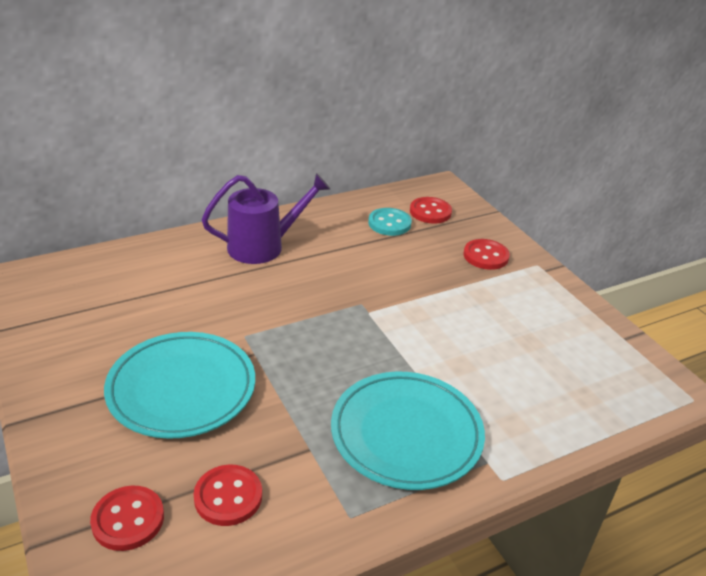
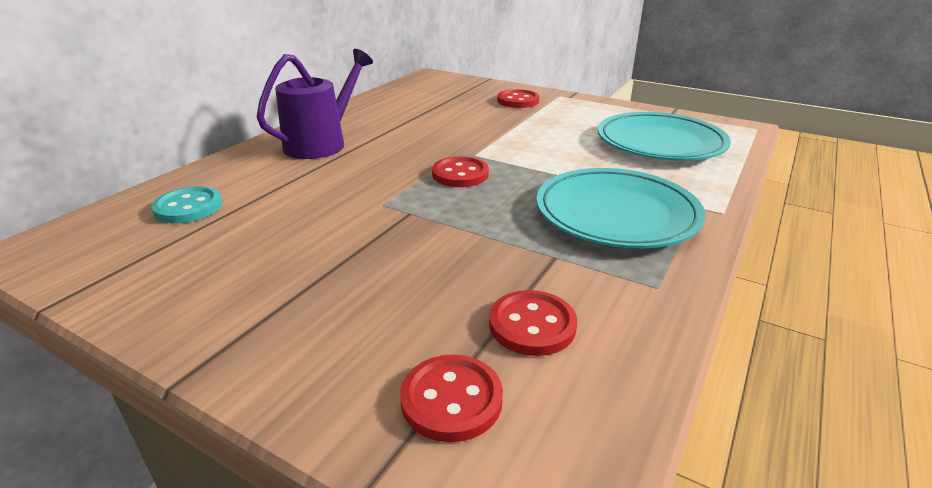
camera: 30 degrees left, 5 degrees down
turquoise plate [104,332,255,439] -> turquoise plate moved to [598,112,731,161]
turquoise button [368,208,412,236] -> turquoise button moved to [151,186,222,223]
red button [410,197,452,224] -> red button moved to [432,156,489,187]

